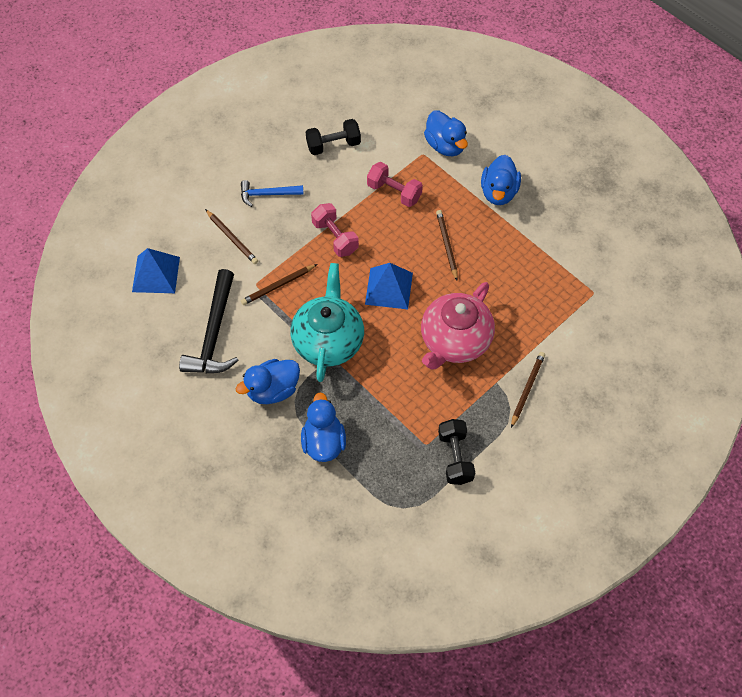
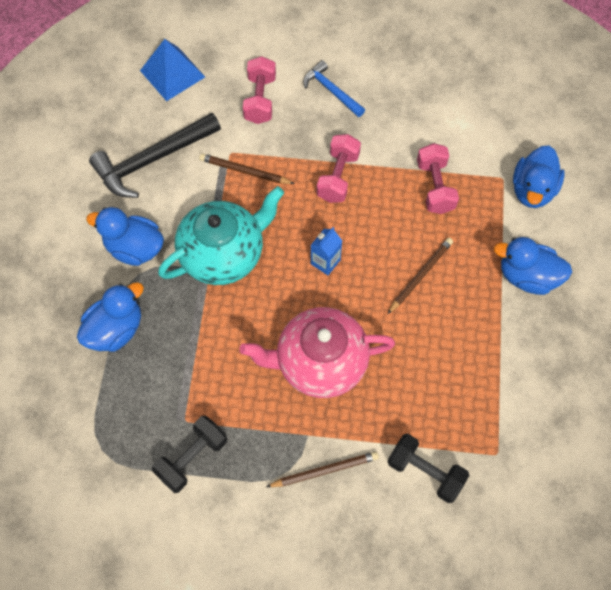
camera: 50 degrees right, 5 degrees up
brown pencil [205,209,258,264] -> pink dumbbell [243,56,276,124]
black dumbbell [306,119,361,155] -> black dumbbell moved to [387,434,469,503]
blue pyramid [365,263,413,309] -> blue carton [311,227,342,275]
blue duck [481,155,521,205] -> blue duck turned 45 degrees clockwise [494,237,572,295]

